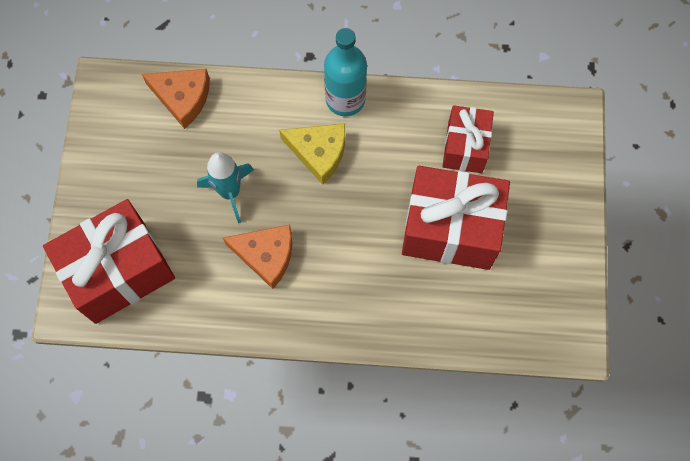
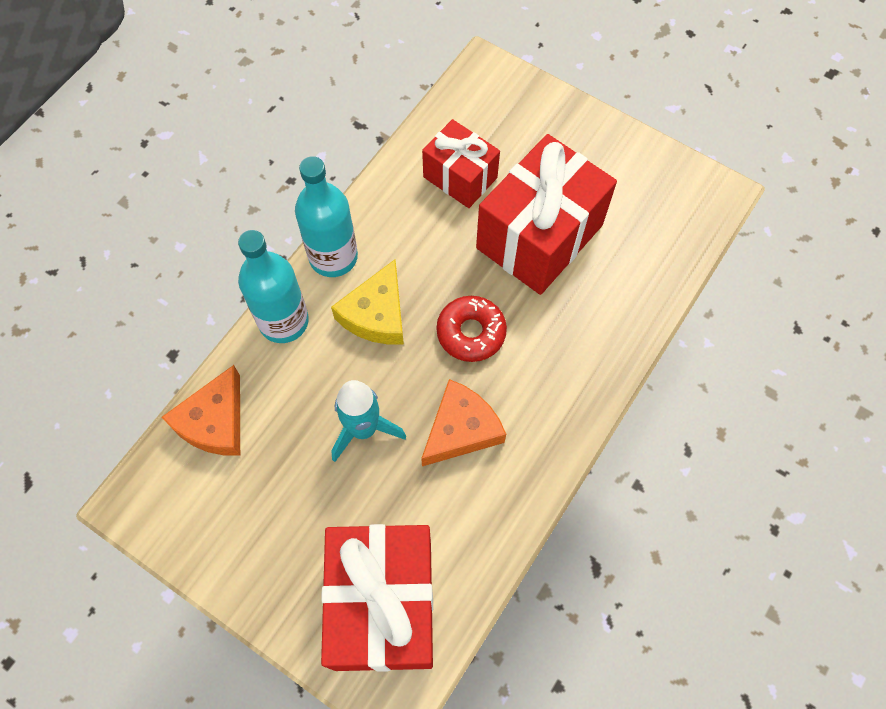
camera: 60 degrees left, 5 degrees down
orange cheese [142,69,210,129] -> orange cheese turned 150 degrees clockwise [162,365,240,456]
yellow cheese [279,123,345,185] -> yellow cheese turned 150 degrees clockwise [331,259,404,345]
none -> turquoise bottle [238,230,309,343]
none -> red donut [437,296,507,362]

